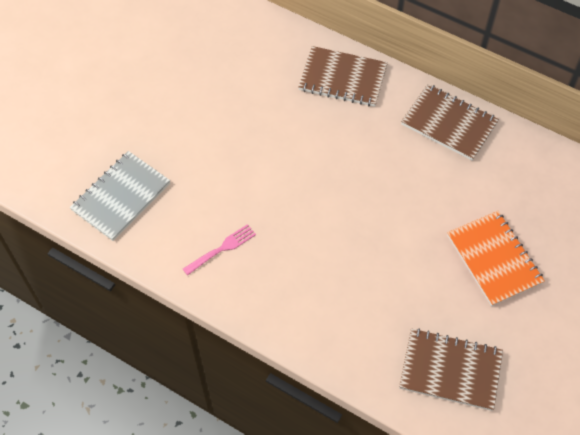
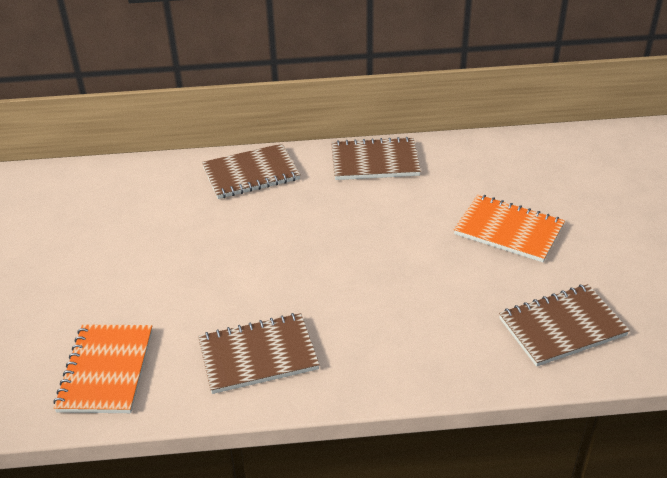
camera: 35 degrees left, 20 degrees down
grey notebook [70,151,170,241] -> orange notebook [53,325,153,413]
pink fork [183,224,256,276] -> brown notebook [198,313,320,394]

